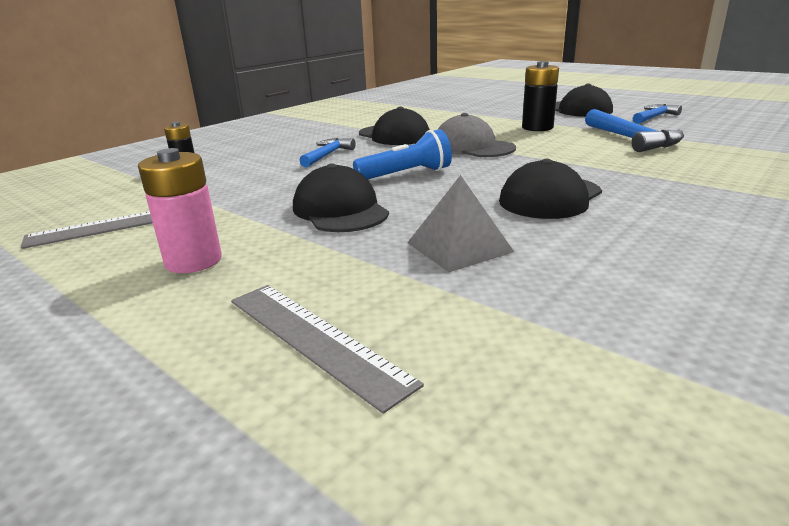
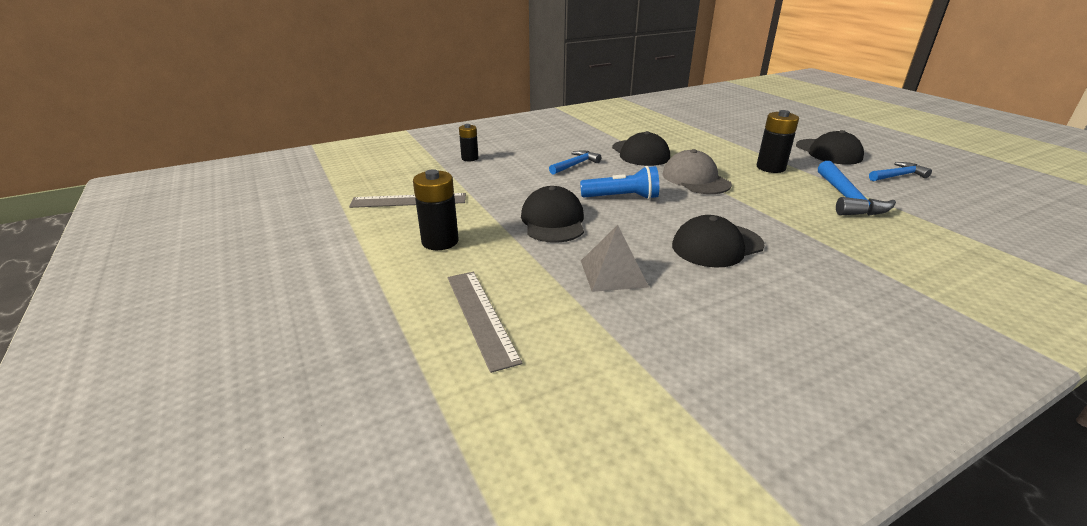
camera: 20 degrees right, 5 degrees up
pink battery [138,148,222,273] -> black battery [413,169,459,250]

